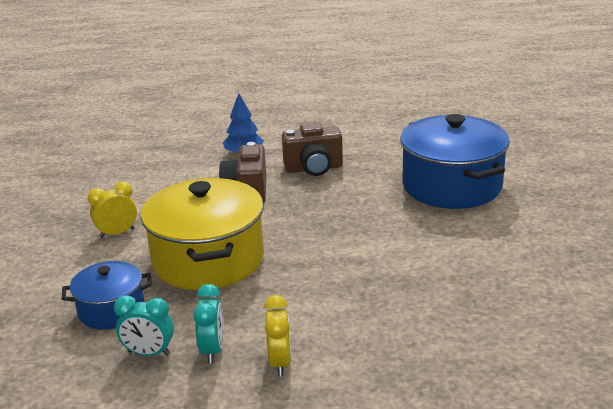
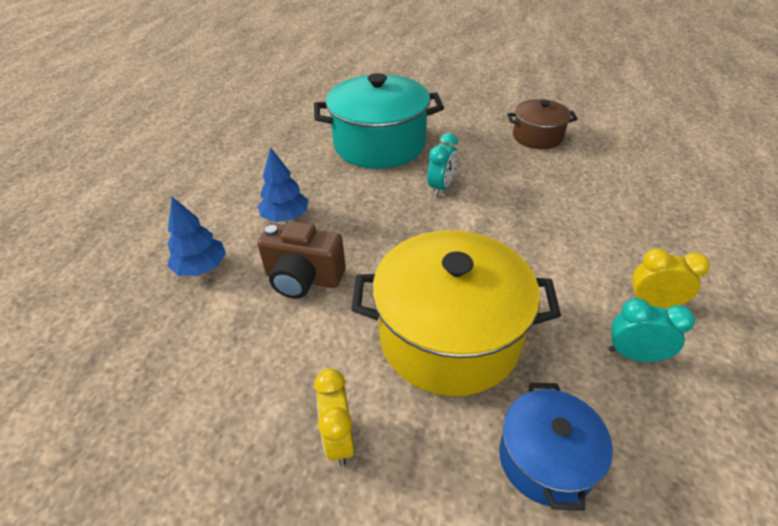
camera: 75 degrees left, 15 degrees up
turquoise clock [114,295,174,356] -> turquoise clock moved to [427,133,458,196]
brown camera [282,122,343,176] -> blue tree [258,147,308,222]
blue pot [400,114,510,209] -> turquoise pot [314,73,444,169]
none -> brown pot [507,99,578,149]

